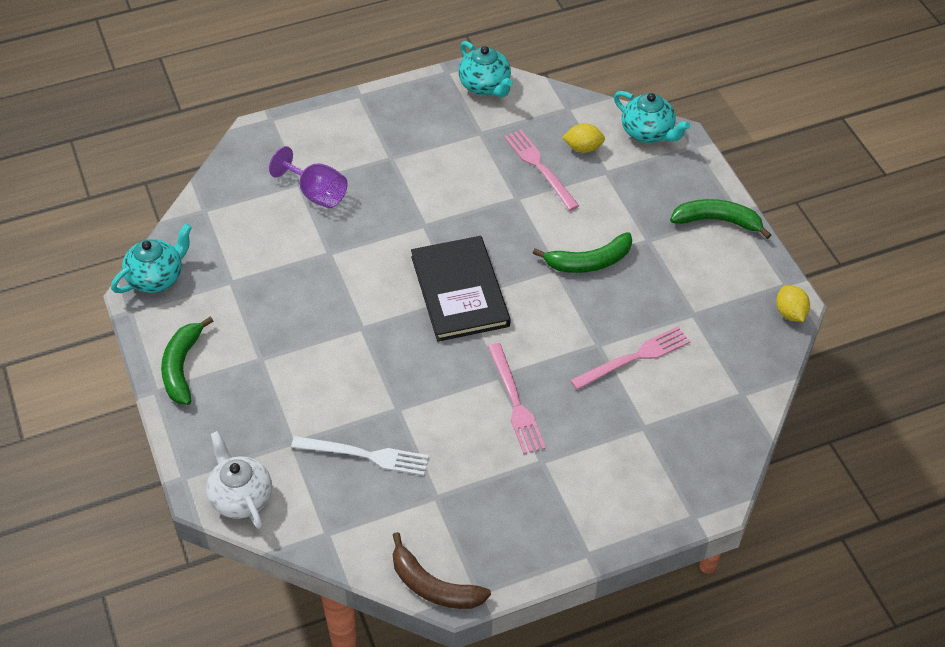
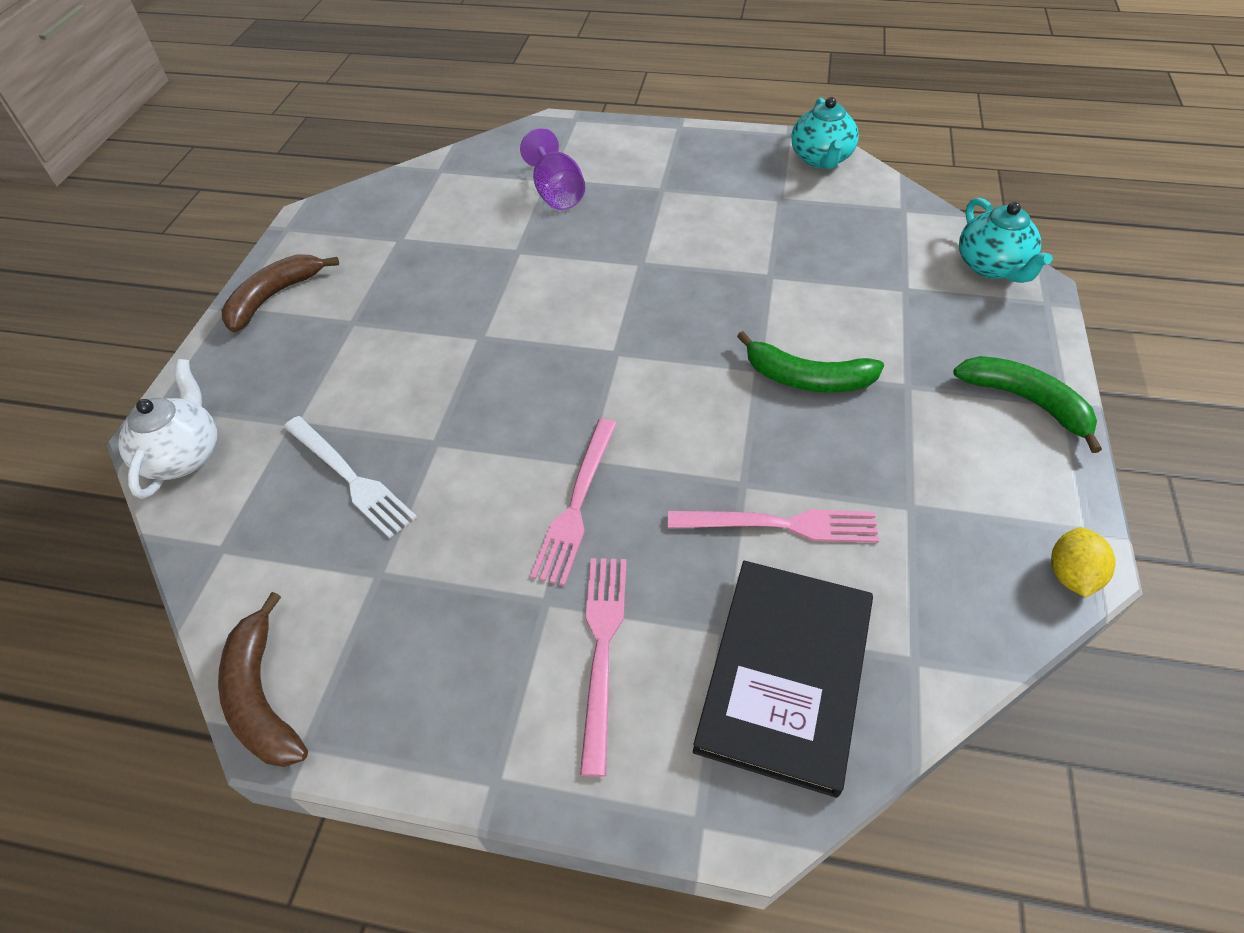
camera: 35 degrees right, 0 degrees up
turquoise teapot [111,223,192,293] -> none
green banana [161,317,213,405] -> brown banana [222,254,339,332]
black book [411,236,510,342] -> black book moved to [693,561,873,798]
pink fork [504,130,579,211] -> pink fork moved to [580,558,627,777]
yellow lemon [562,123,605,153] -> none

